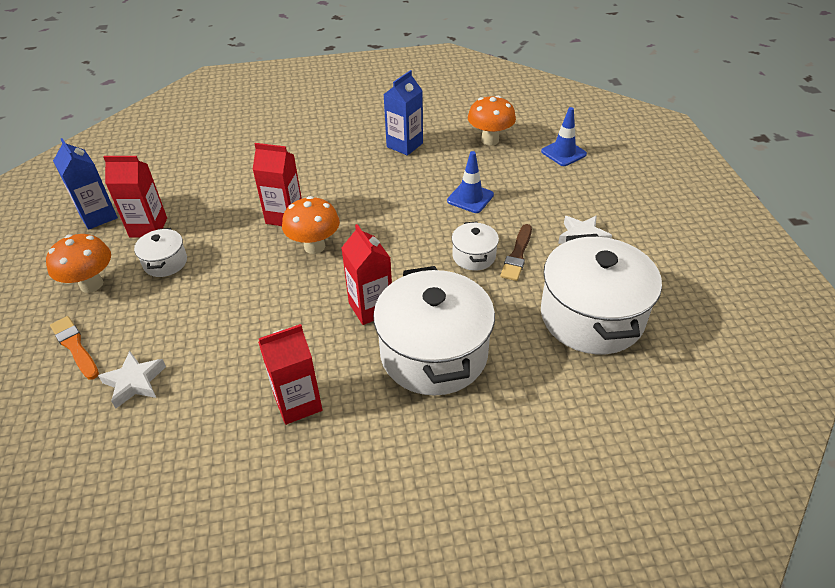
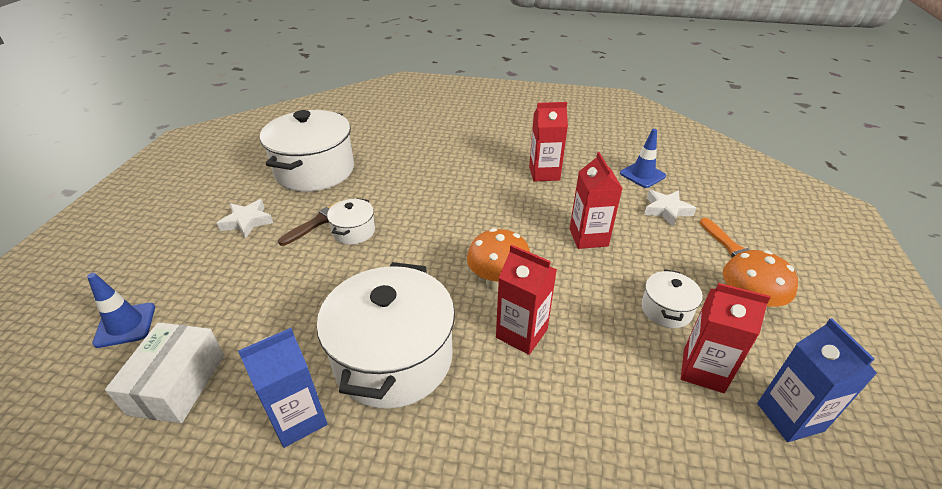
camera: 160 degrees left, 5 degrees down
red carton [342,224,392,325] -> red carton moved to [570,152,623,249]
white pot [373,266,495,396] -> white pot moved to [316,262,455,409]
blue traffic cone [447,151,494,213] -> blue traffic cone moved to [620,129,666,188]
orange mushroom [468,96,516,145] -> white box [105,322,224,423]

